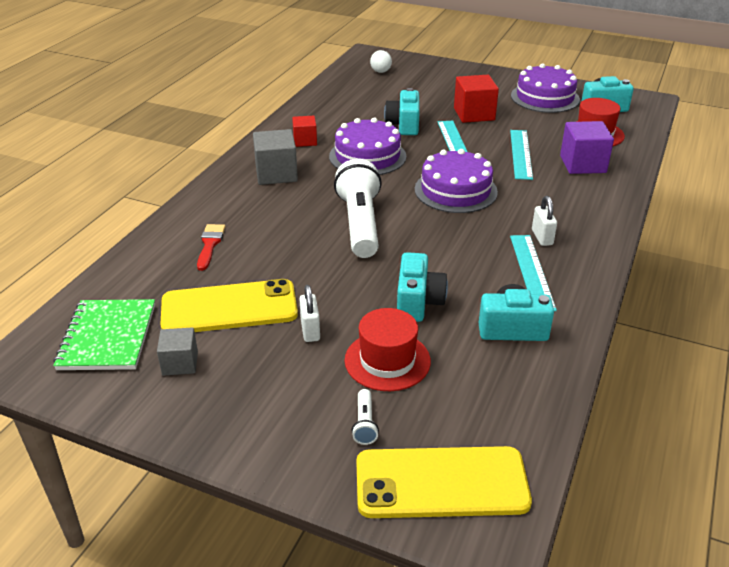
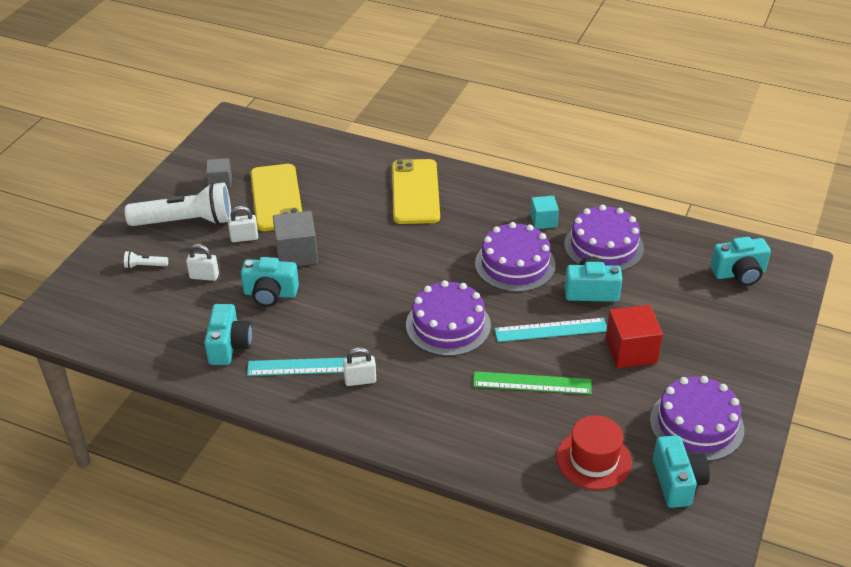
camera: 90 degrees right, 5 degrees up
green notebook [53,299,155,370] -> none
red brush [197,224,225,271] -> none
grey cube [253,129,298,185] -> grey cube moved to [273,211,318,266]
red cube [292,116,317,147] -> turquoise cube [530,196,559,229]
white flashlight [334,159,382,258] -> white flashlight moved to [125,182,231,226]
red hat [345,308,431,391] -> white padlock [186,244,219,281]
yellow phone [357,446,532,518] -> yellow phone moved to [392,159,440,224]
white ball [370,50,392,73] -> turquoise camera [710,237,771,286]
turquoise ruler [510,130,533,180] -> green ruler [473,371,592,394]
purple cube [560,121,614,174] -> none
none -> purple cake [564,205,644,271]

